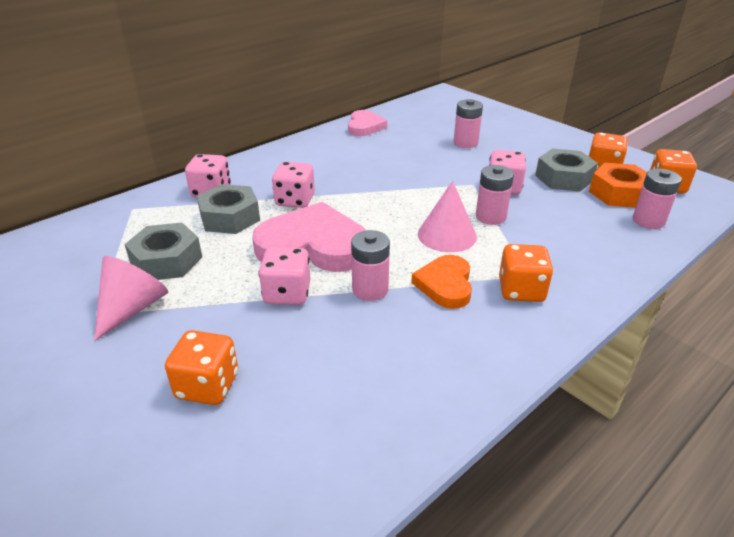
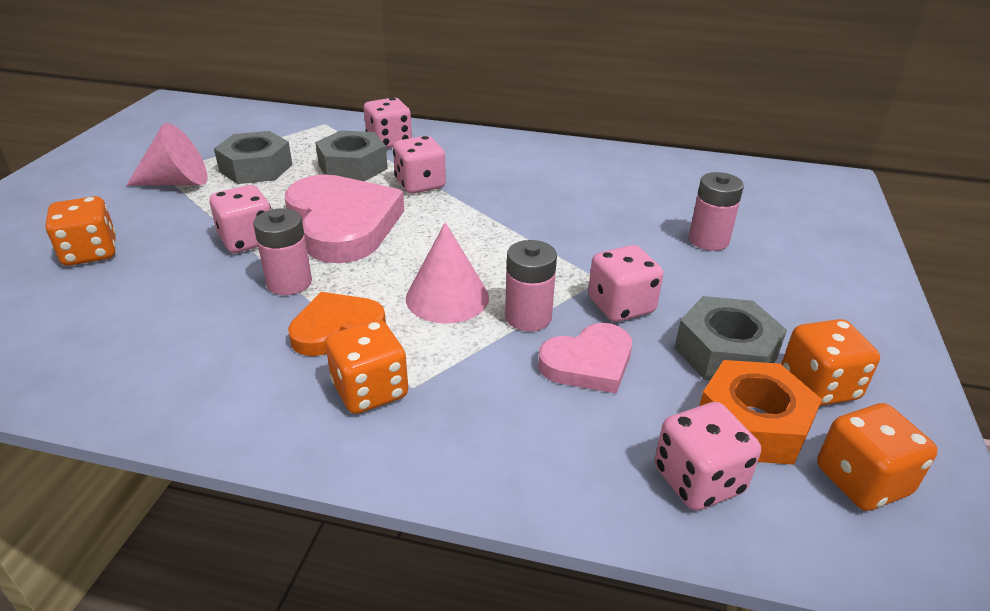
camera: 55 degrees right, 0 degrees up
pink heart [348,110,387,136] -> pink heart moved to [538,323,632,394]
pink battery [633,169,682,229] -> pink dice [655,402,761,511]

